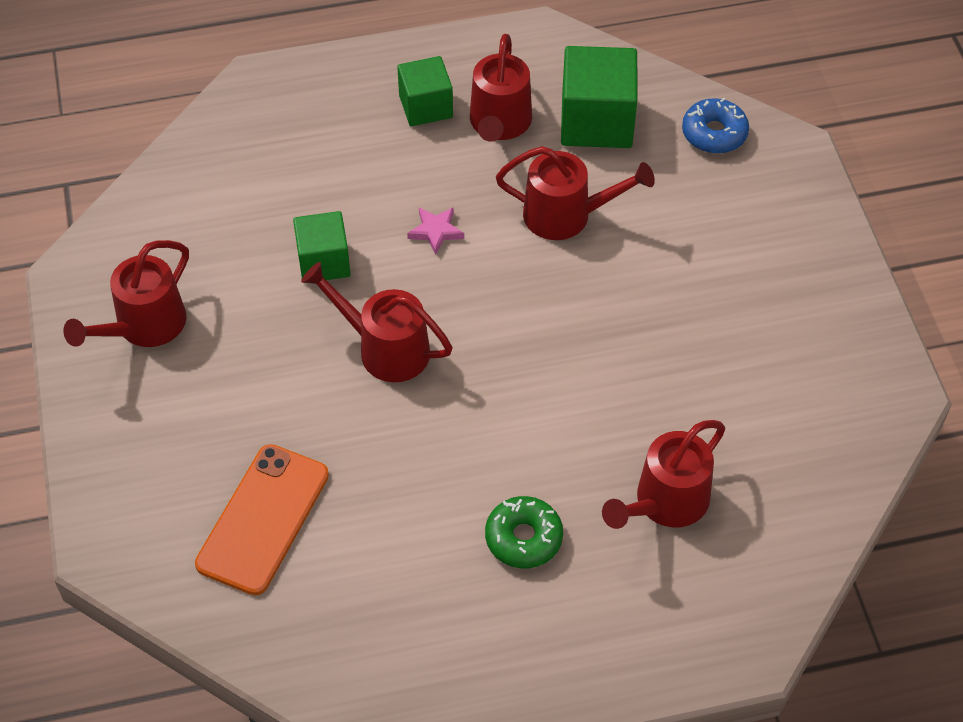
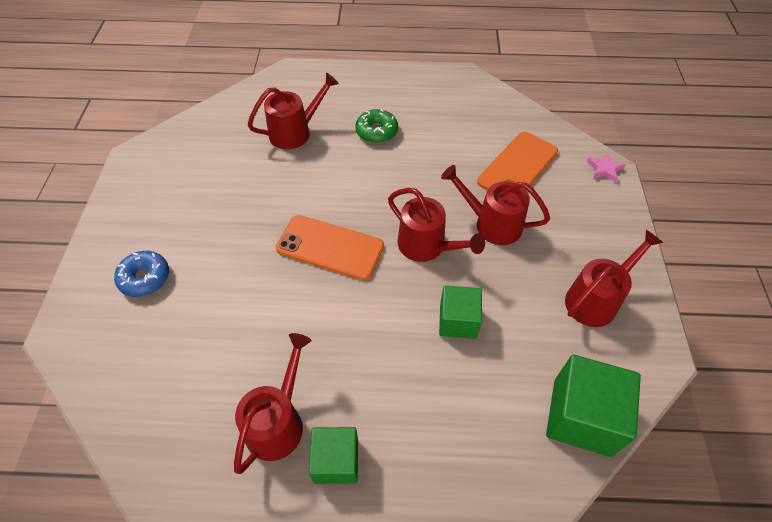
camera: 165 degrees left, 0 degrees up
pink star [407,207,464,255] -> pink star moved to [587,152,626,183]
red watering can [496,146,655,240] -> red watering can moved to [441,165,550,245]
green cube [561,46,637,148] -> green cube moved to [546,355,641,457]
blue donut [682,98,749,154] -> blue donut moved to [114,251,169,297]
none -> orange phone [276,215,384,280]

